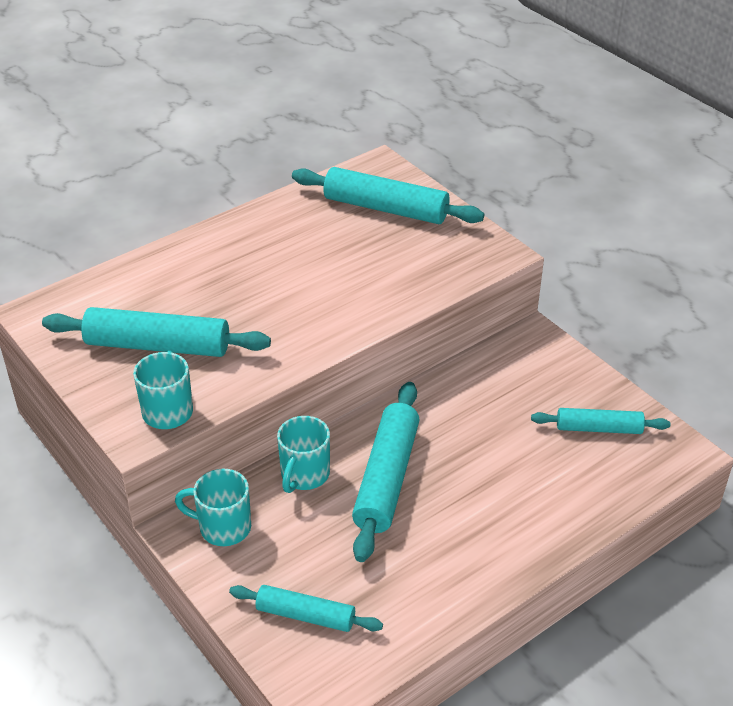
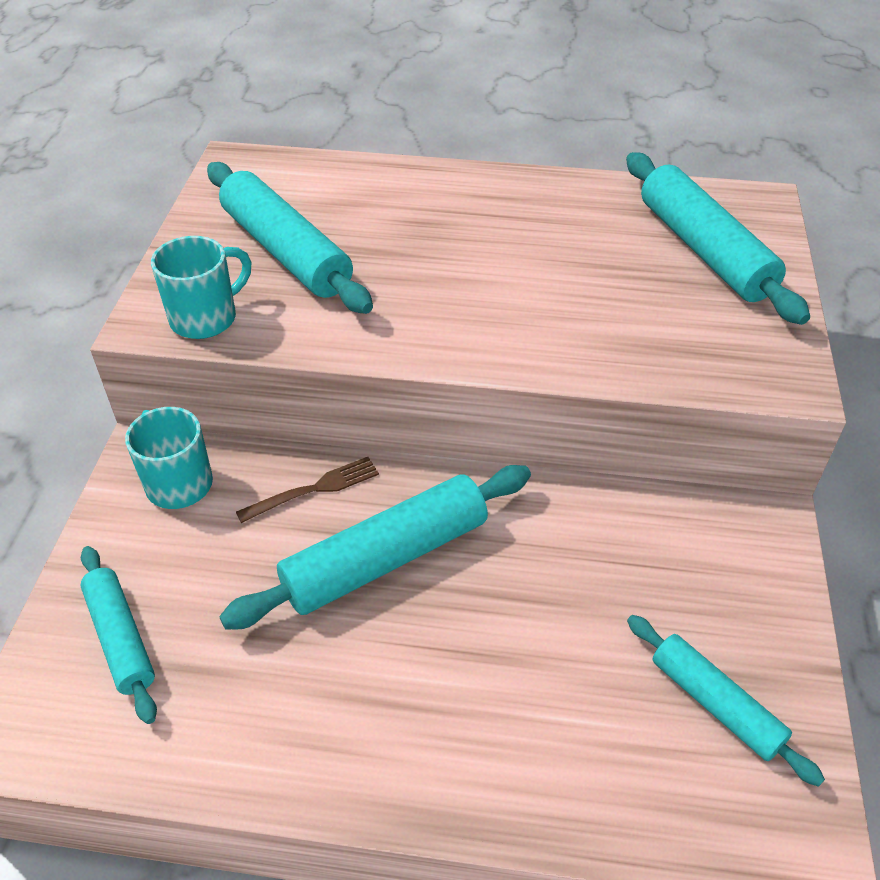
camera: 45 degrees right, 5 degrees up
turquoise mug [277,416,330,493] -> brown fork [236,457,379,523]

